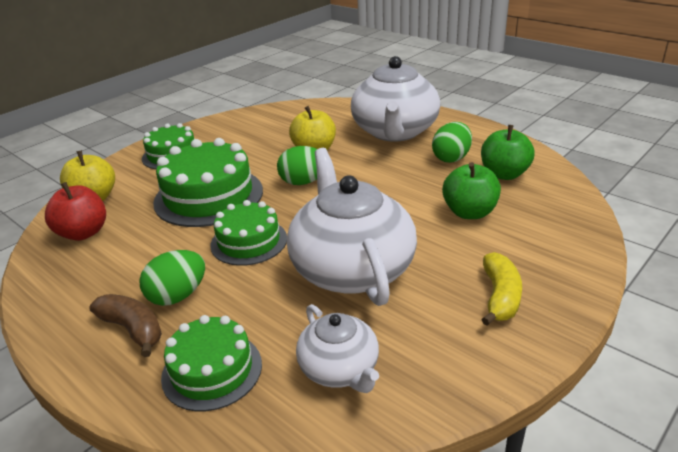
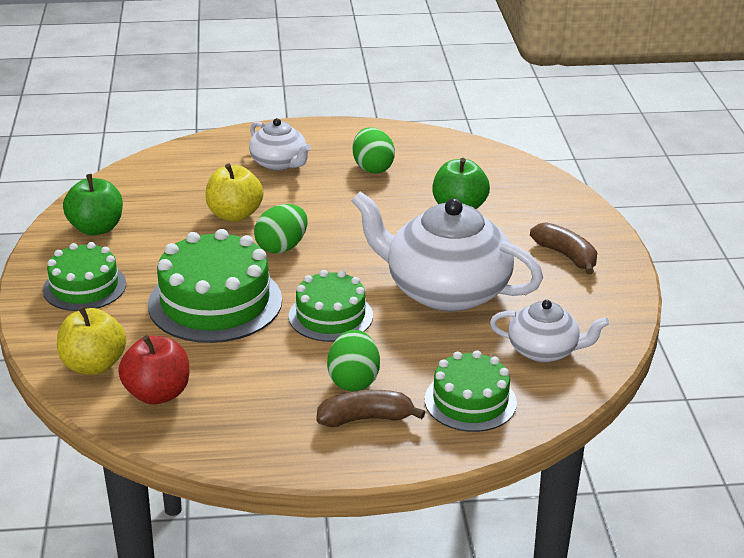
camera: 50 degrees left, 0 degrees up
white teapot [351,56,440,142] -> white teapot [249,118,311,171], size x0.53
green apple [481,125,535,180] -> green apple moved to [63,174,123,235]
yellow banana [481,252,522,326] -> brown banana [530,222,597,274]

